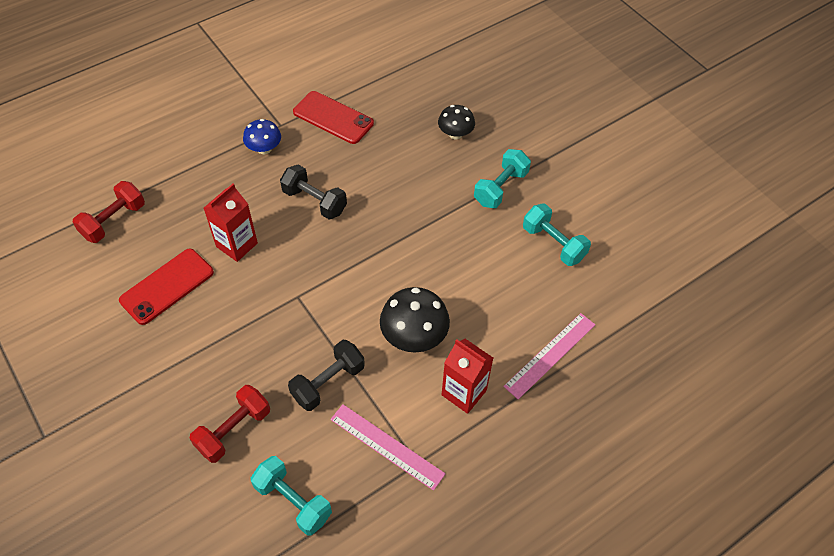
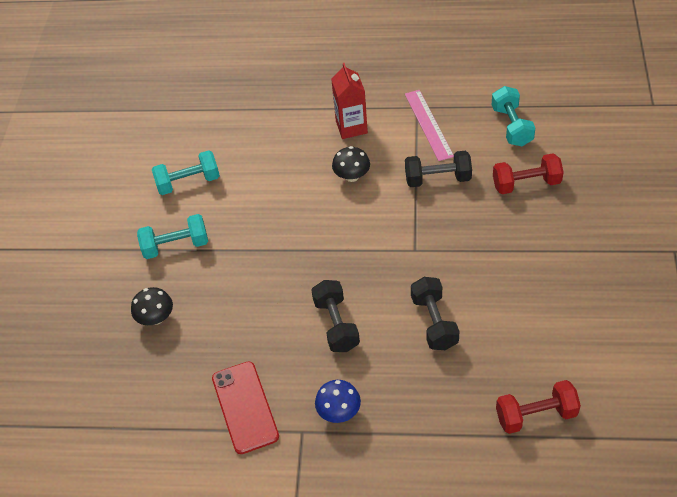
camera: 135 degrees left, 5 degrees down
red phone [119,249,214,325] -> none
red carton [204,184,258,262] -> black dumbbell [411,277,459,350]
black mushroom [380,287,450,352] -> black mushroom [332,146,370,182], size x0.64
pink ruler [503,313,595,399] -> none
turquoise dumbbell [523,204,591,266] -> turquoise dumbbell turned 75 degrees clockwise [152,150,220,195]

